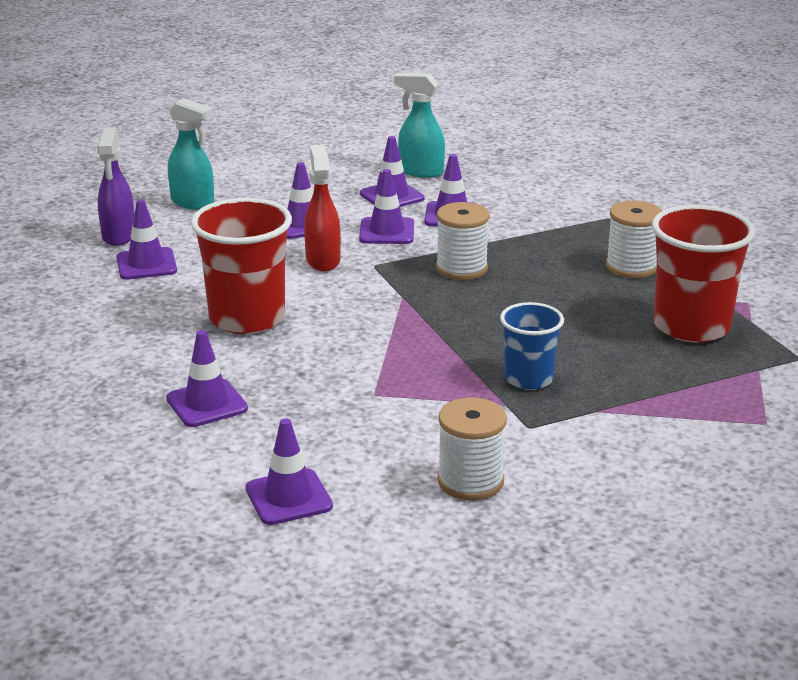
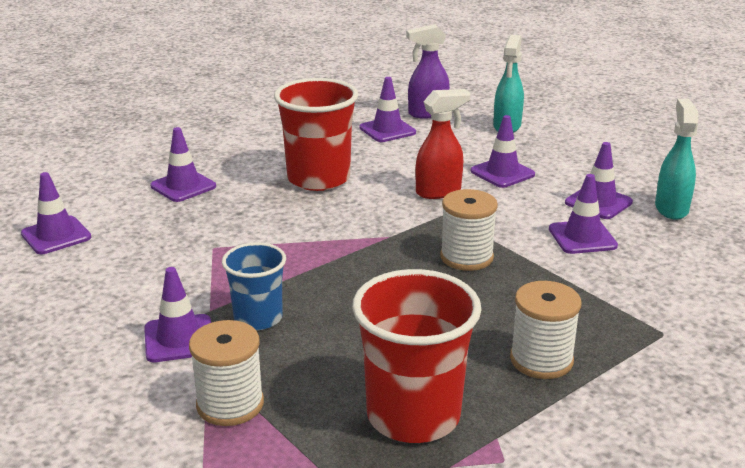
camera: 75 degrees right, 0 degrees up
purple traffic cone [359,169,414,244] -> purple traffic cone moved to [144,267,211,362]
white spool [437,397,507,500] -> white spool moved to [189,320,264,426]

